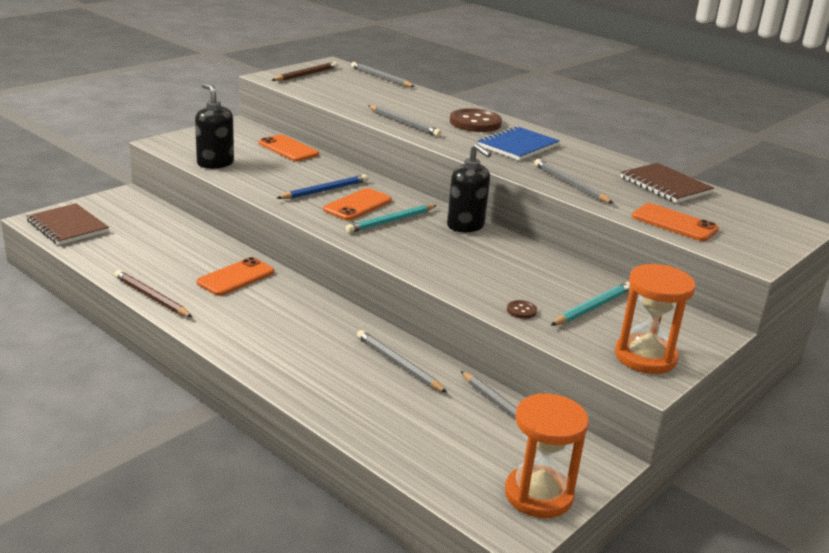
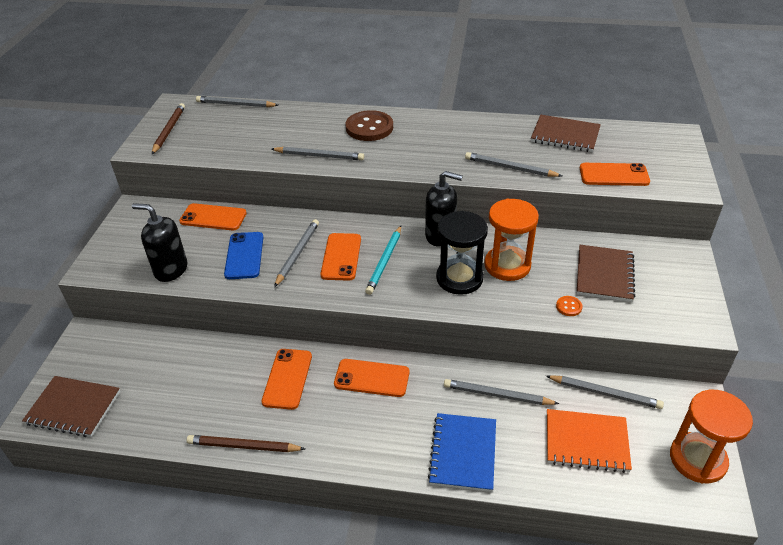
camera: 30 degrees left, 15 degrees up
blue pencil [277,174,368,199] -> grey pencil [274,219,319,287]
blue notebook [478,126,560,161] -> blue notebook moved to [428,413,496,492]
brown button [507,300,537,319] -> orange button [556,296,582,316]
turquoise pencil [551,282,631,326] -> brown notebook [576,245,635,302]
orange hourglass [615,264,696,374] -> orange hourglass moved to [485,199,539,281]
none -> blue phone [224,232,263,279]
none -> orange phone [334,359,409,397]
none -> black hourglass [436,211,488,295]
none -> orange notebook [547,409,632,473]

